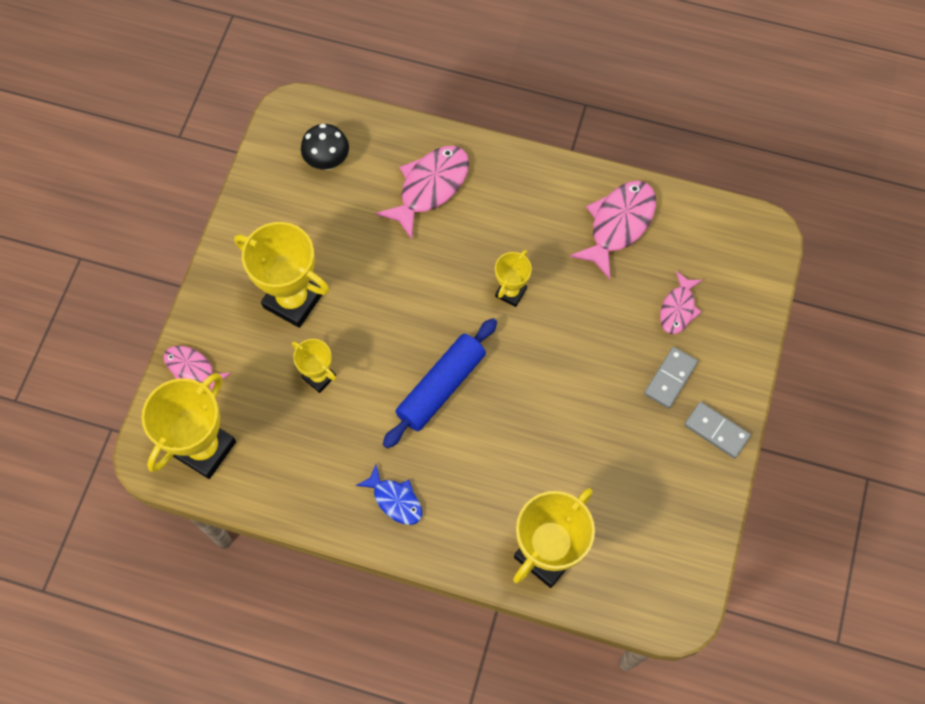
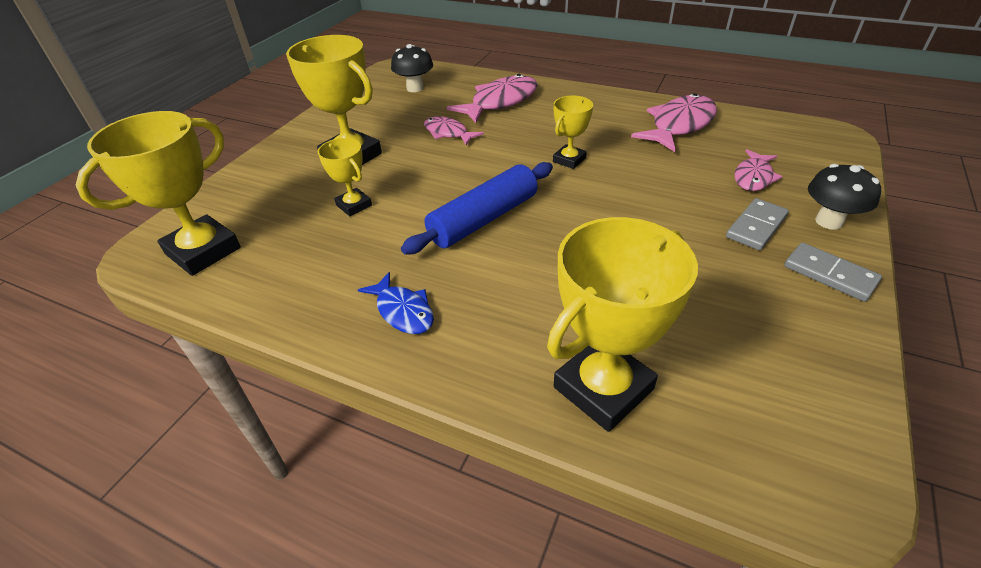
camera: 10 degrees right, 25 degrees down
pink fish [164,346,231,390] -> pink fish moved to [424,116,484,145]
none -> black mushroom [808,164,881,230]

